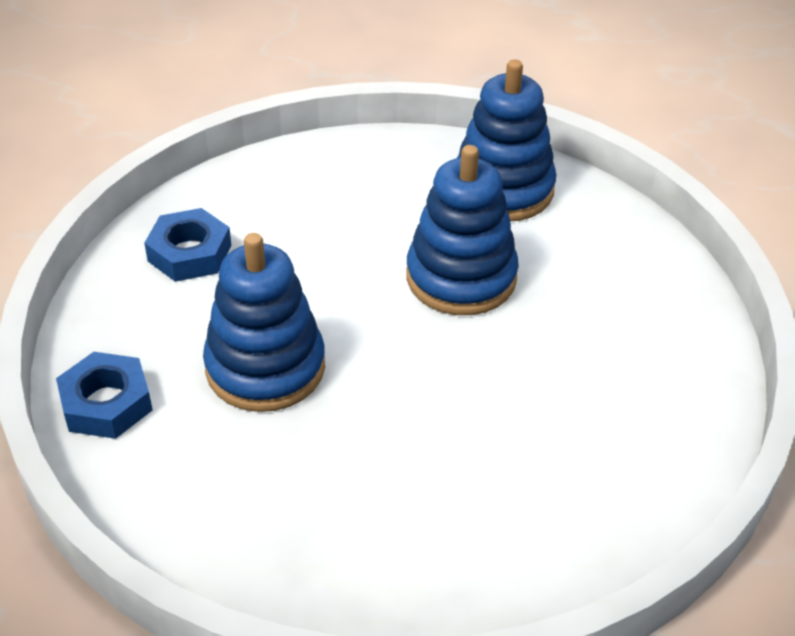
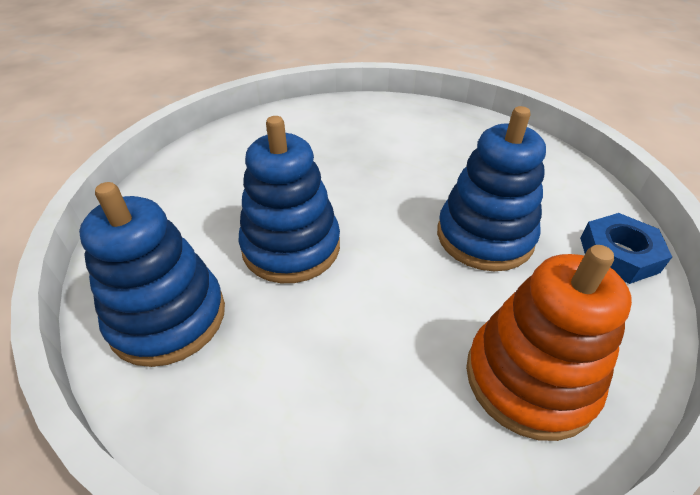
camera: 150 degrees left, 0 degrees up
blue nut [144,208,232,282] -> orange stacking toy [466,245,632,441]

